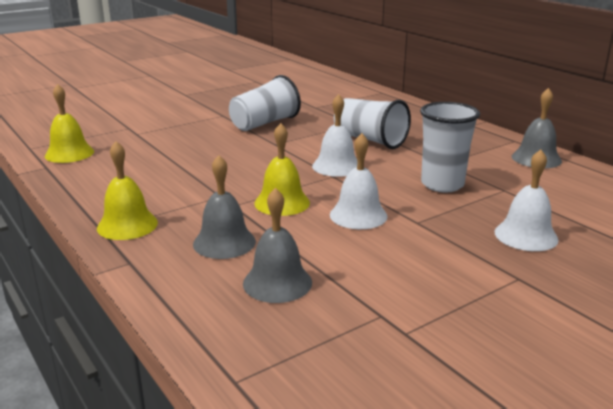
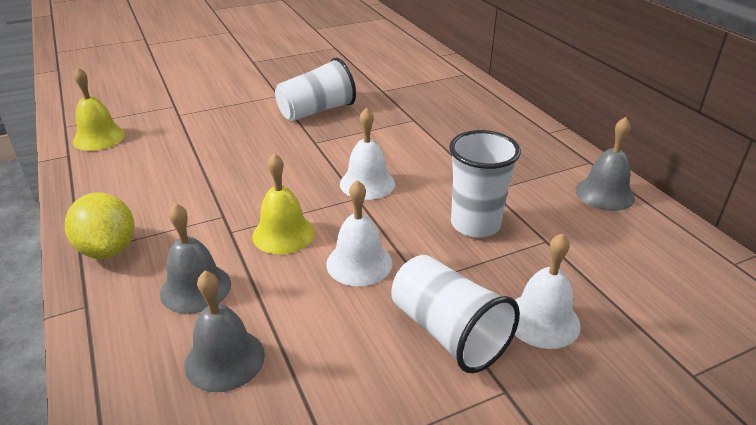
camera: 10 degrees right, 10 degrees up
yellow bell [97,141,158,240] -> yellow lemon [65,192,135,259]
white cup [334,98,411,149] -> white cup moved to [391,255,520,373]

